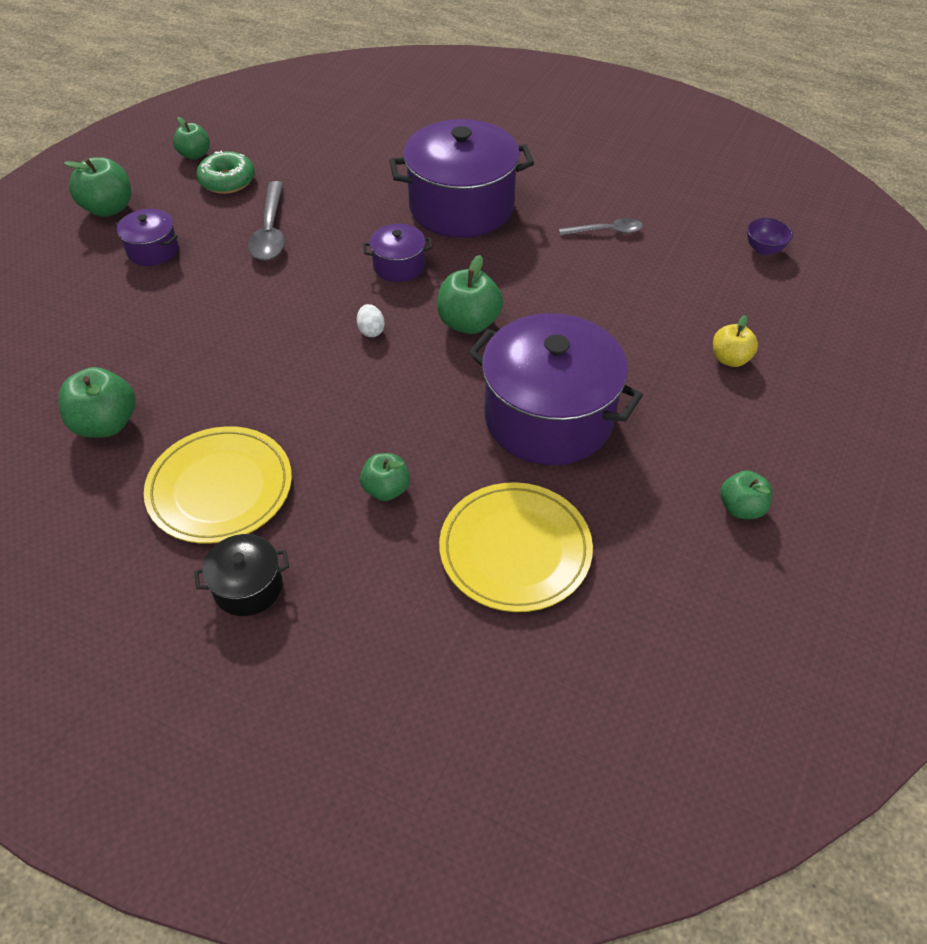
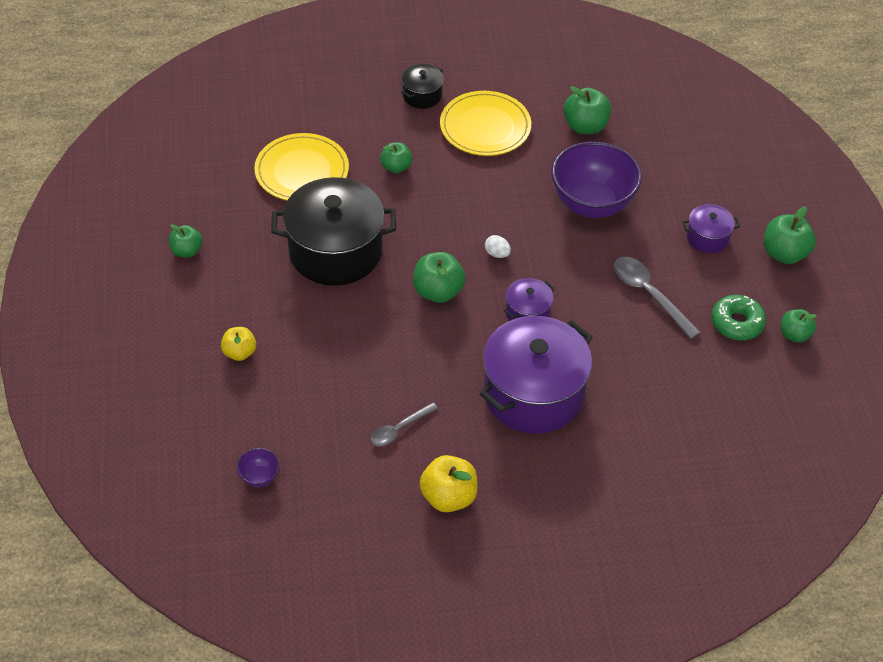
camera: 145 degrees right, 0 degrees up
purple pot [468,313,643,465] -> black pot [271,177,396,286]
none -> yellow apple [419,455,478,512]
none -> purple bowl [551,142,642,218]

